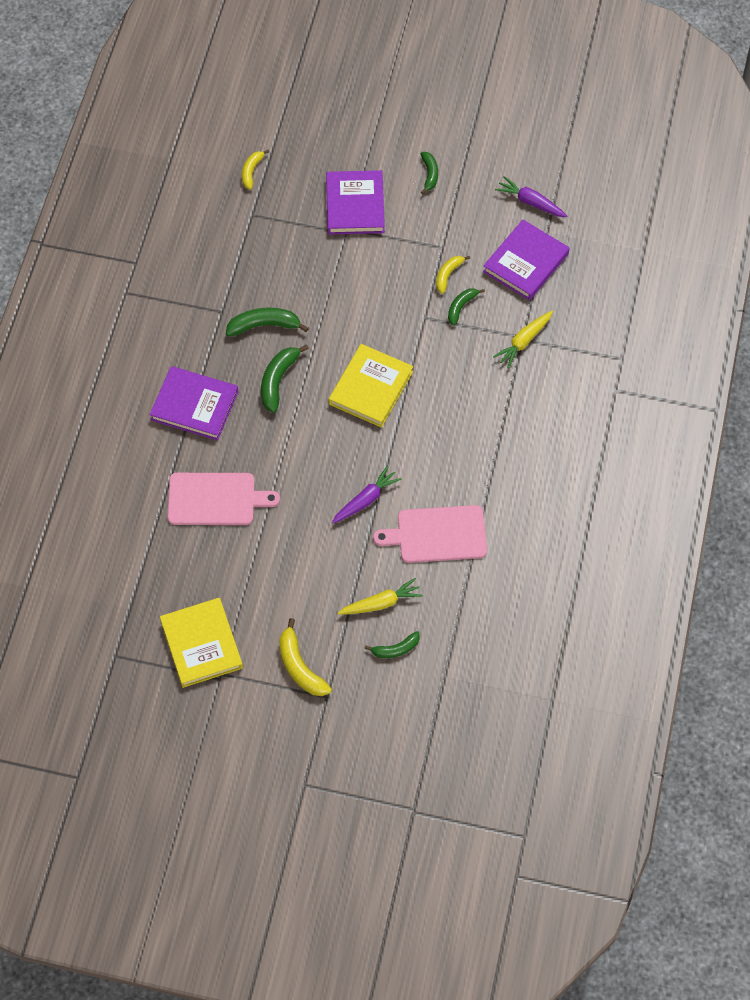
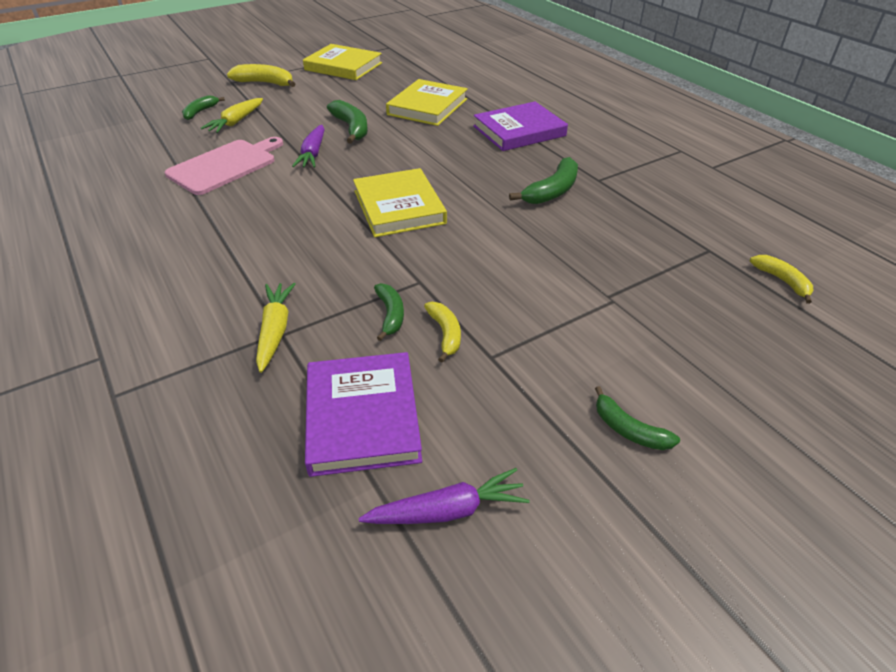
camera: 135 degrees right, 20 degrees down
pink cutting board [167,473,280,525] -> yellow book [386,79,468,126]
green banana [261,344,309,413] -> green banana moved to [327,100,368,144]
purple book [326,170,385,235] -> none

